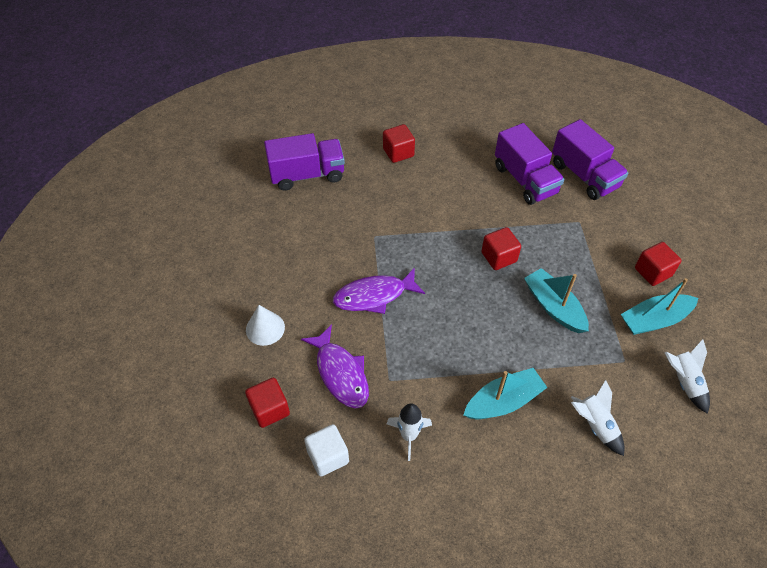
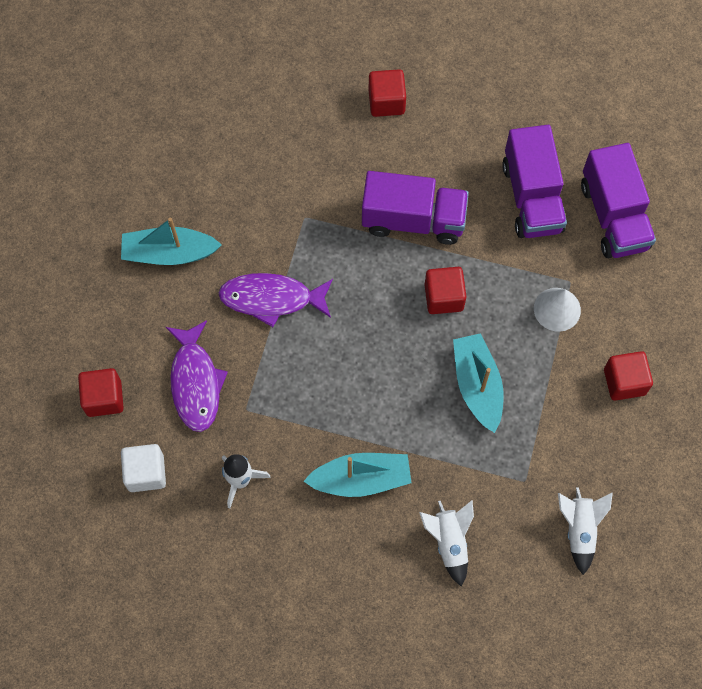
camera: 20 degrees right, 15 degrees up
white cone [246,305,285,346] -> white cone moved to [534,288,581,332]
purple truck [264,133,345,191] -> purple truck moved to [362,171,469,245]
turquoise boat [621,278,698,335] -> turquoise boat moved to [121,218,222,265]

